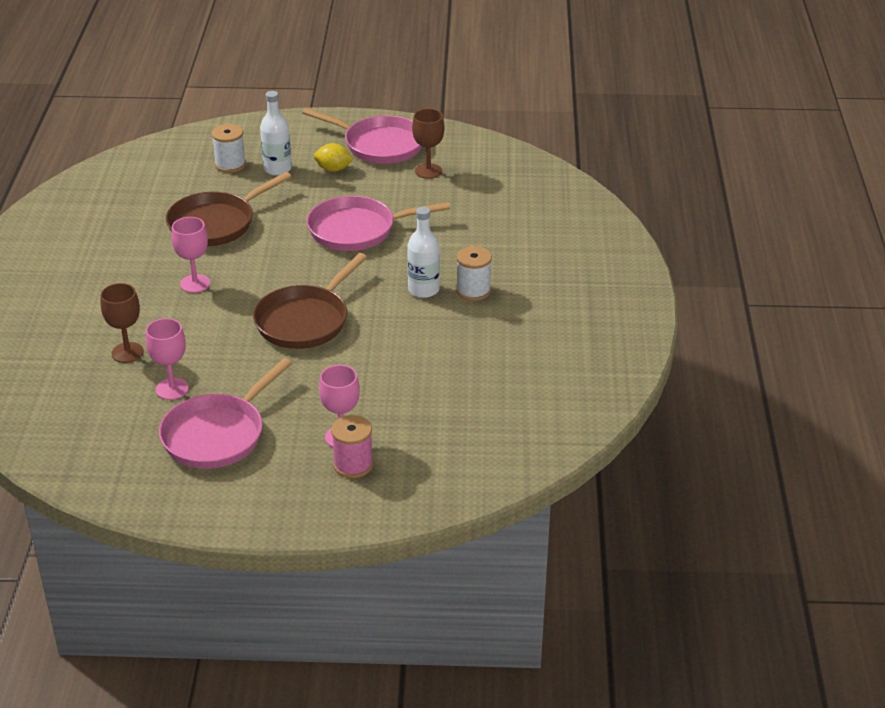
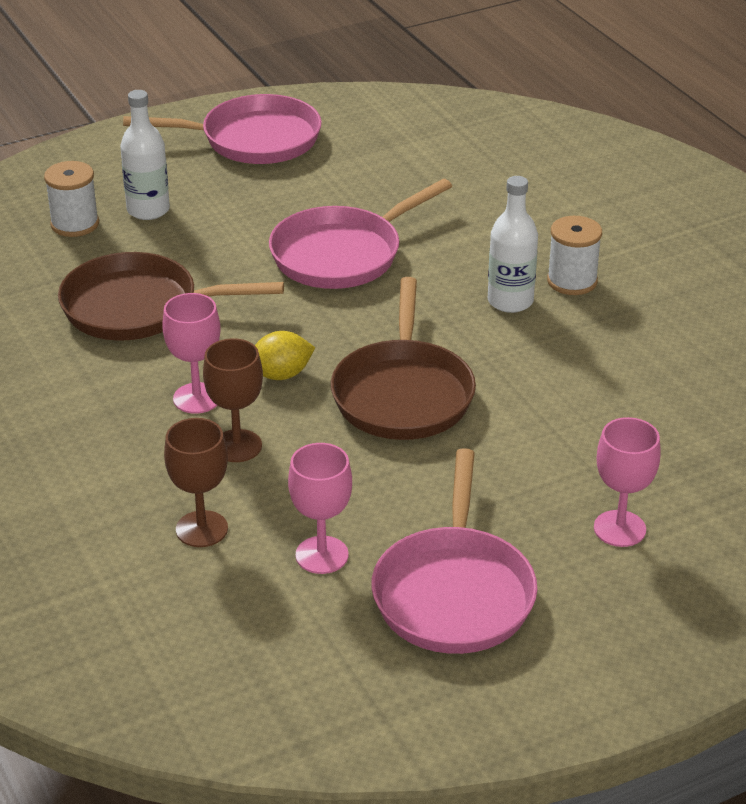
camera: 30 degrees left, 0 degrees up
brown pan [166,172,292,246] -> brown pan turned 75 degrees clockwise [58,252,284,341]
yellow lemon [314,143,354,172] -> yellow lemon moved to [255,331,315,380]
pink spool [331,415,373,478] -> none
brown goblet [412,109,445,179] -> brown goblet moved to [203,338,263,462]

